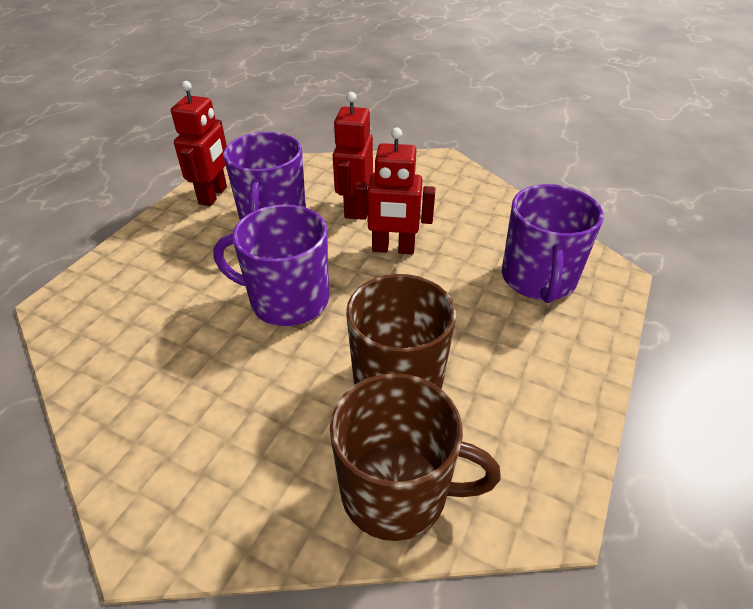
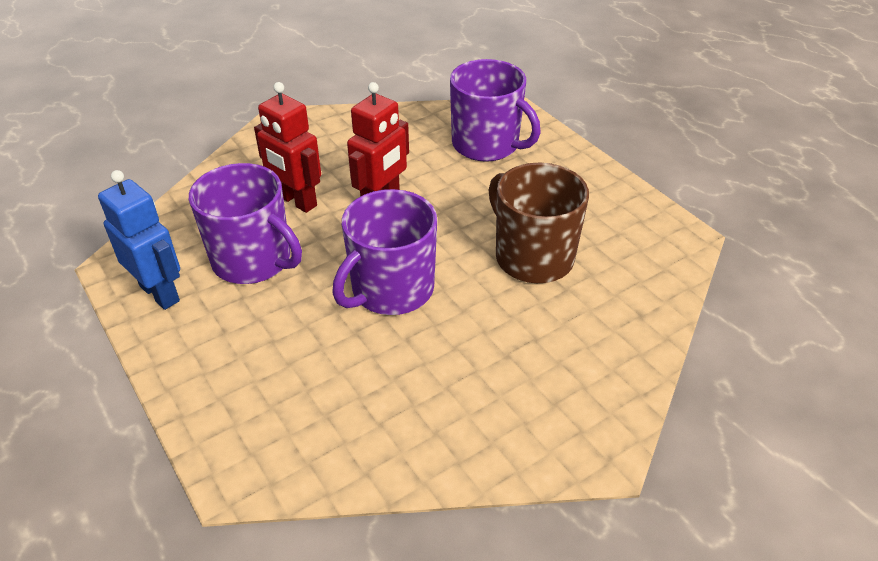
camera: 60 degrees left, 0 degrees up
red robot [171,81,227,206] -> blue robot [98,170,180,310]
brown mug [330,373,501,541] -> none

